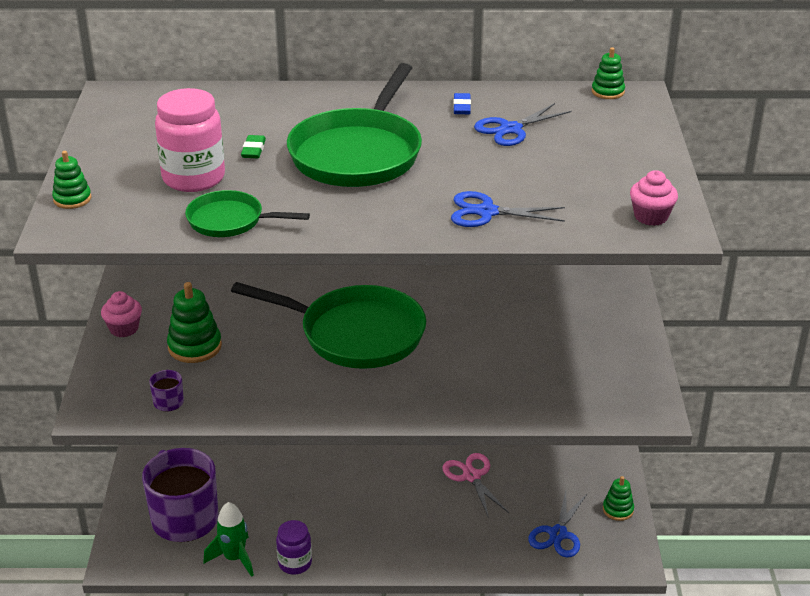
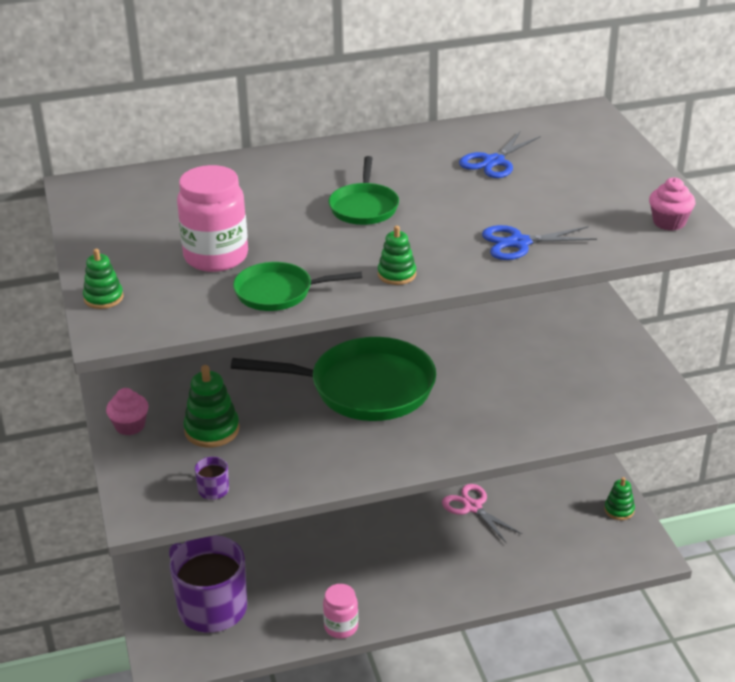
camera: 15 degrees left, 0 degrees up
green rocket [203,502,254,577] -> none
green eraser [241,135,266,158] -> none
purple jar [276,520,312,575] -> pink jar [323,584,358,639]
green pan [287,63,422,187] -> green pan [329,156,399,225], size x0.53
blue eraser [453,93,471,114] -> none
blue scissors [528,491,587,558] -> none
green stacking toy [592,47,625,99] -> green stacking toy moved to [378,225,416,285]

